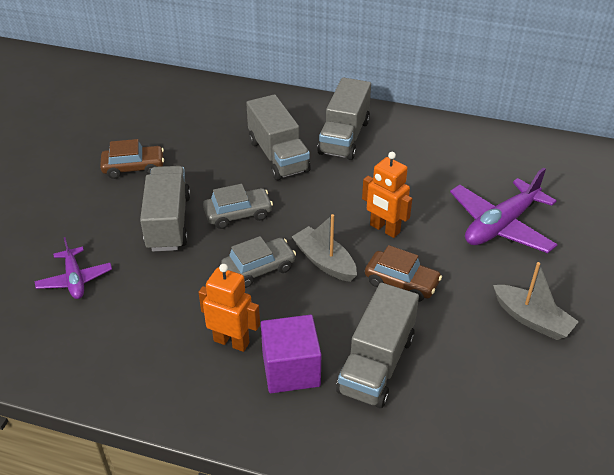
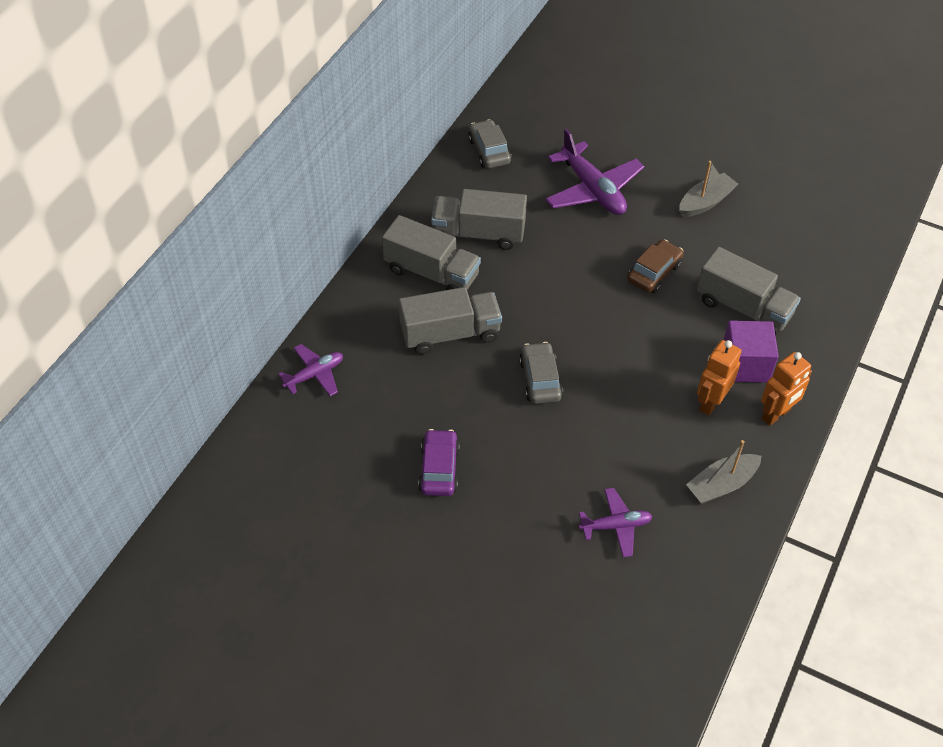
camera: 80 degrees left, 10 degrees up
brown car [100,139,164,179] -> purple car [418,429,460,496]
grey truck [140,166,191,251] -> grey truck moved to [431,189,527,250]
grey car [221,236,296,288] -> grey car moved to [468,119,512,168]
grey boat [292,214,357,282] -> grey boat moved to [686,440,762,504]
orange robot [362,152,412,238] -> orange robot moved to [761,352,812,426]
none -> purple plane [278,344,343,396]

